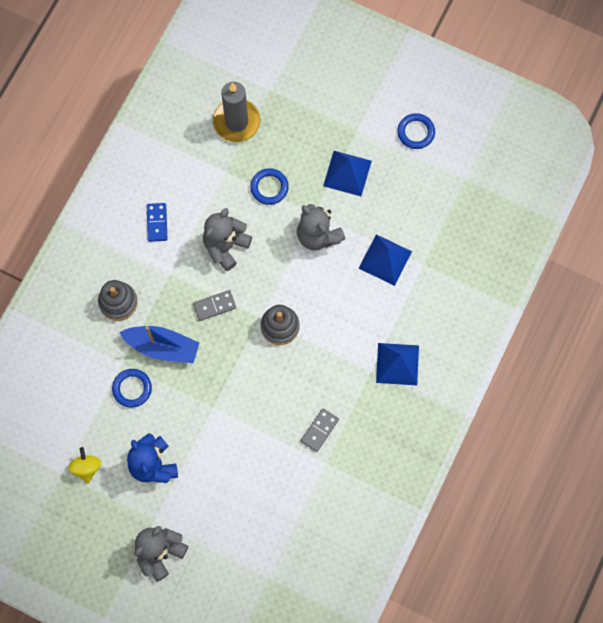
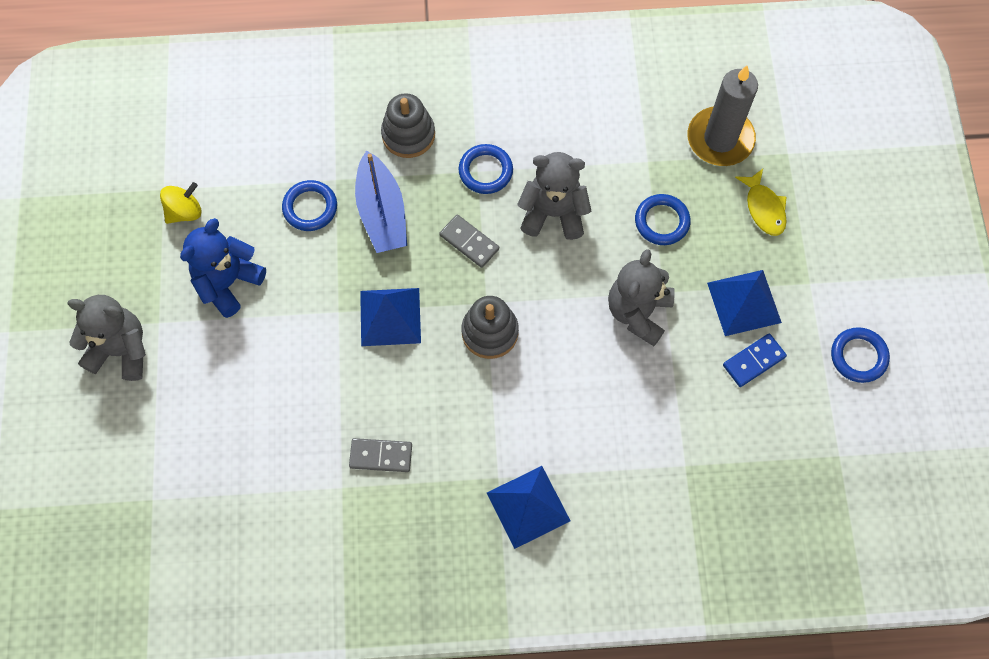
camera: 60 degrees right, 5 degrees down
blue domino [147,203,167,242] -> blue domino moved to [723,333,787,387]
blue pyramid [359,234,412,286] -> blue pyramid moved to [360,288,421,346]
none -> blue ring [459,144,513,194]
none -> yellow fish [735,169,787,236]

